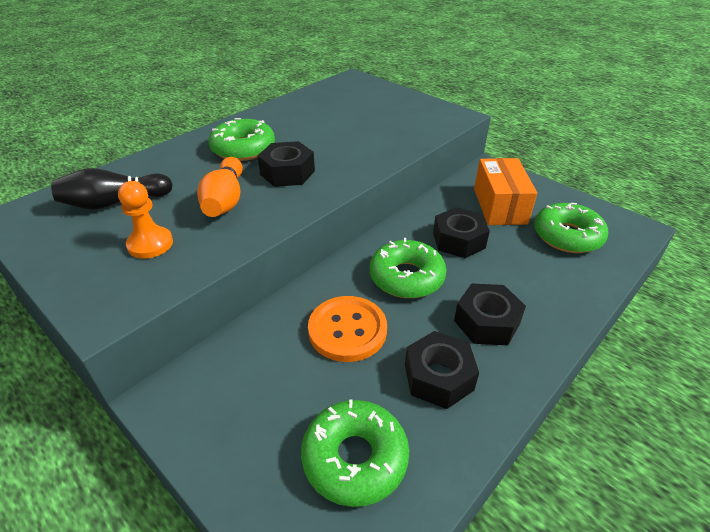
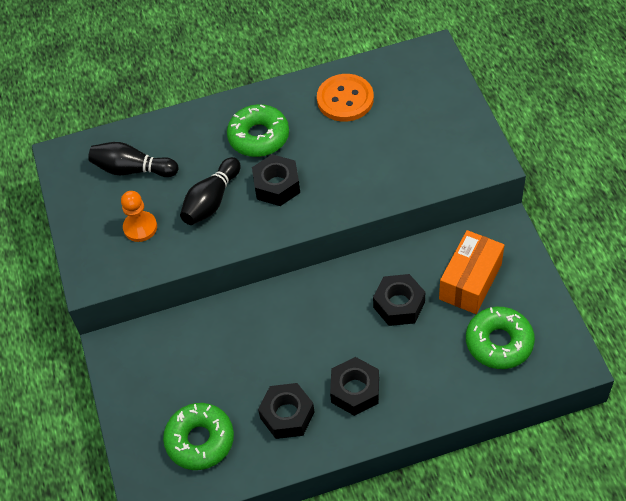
camera: 35 degrees right, 15 degrees up
orange bowling pin [197,157,243,217] -> black bowling pin [180,157,241,225]
orange button [308,296,387,362] -> orange button moved to [317,74,374,122]
green donut [370,238,446,298] -> none

